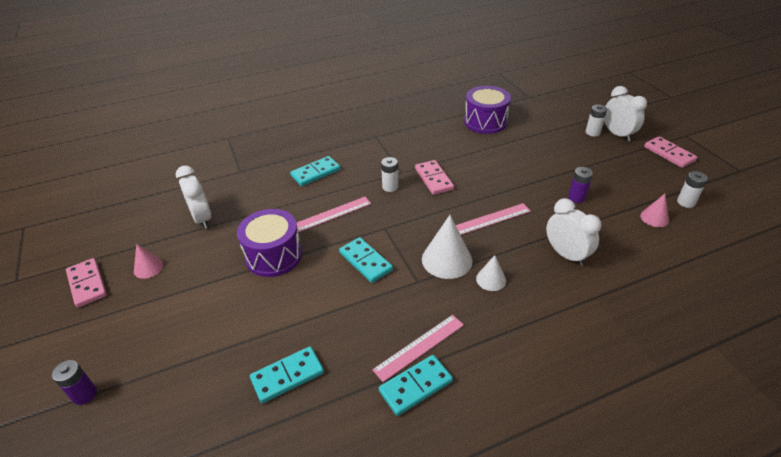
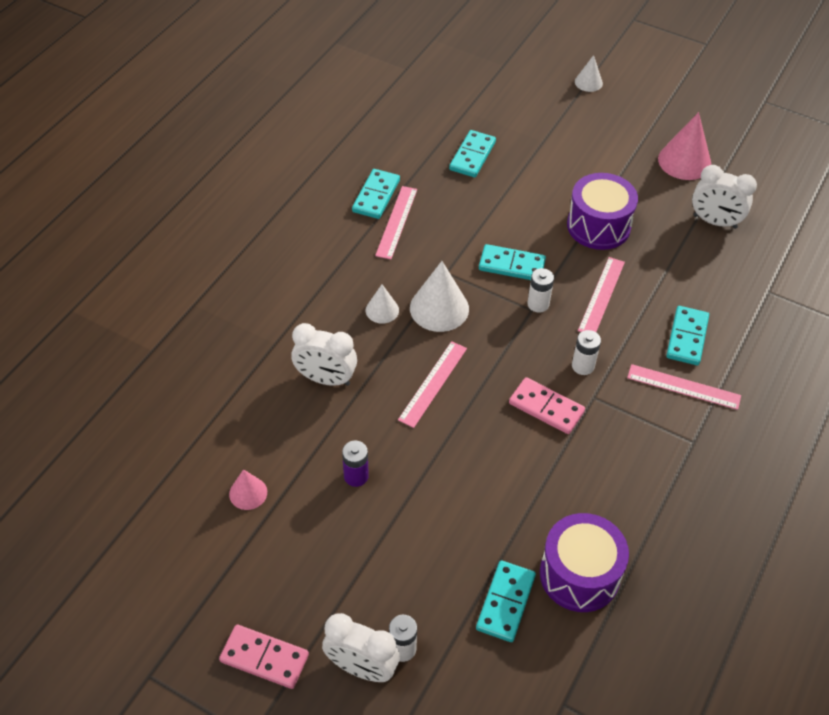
camera: 140 degrees right, 10 degrees up
purple battery [52,360,97,405] -> white cone [575,55,603,92]
pink domino [66,258,107,308] -> none
pink cone [134,244,163,279] -> pink cone [658,112,711,180], size x1.77
white battery [677,171,708,208] -> white battery moved to [527,268,554,313]
none -> turquoise domino [476,560,536,642]
none -> pink ruler [627,364,741,410]

